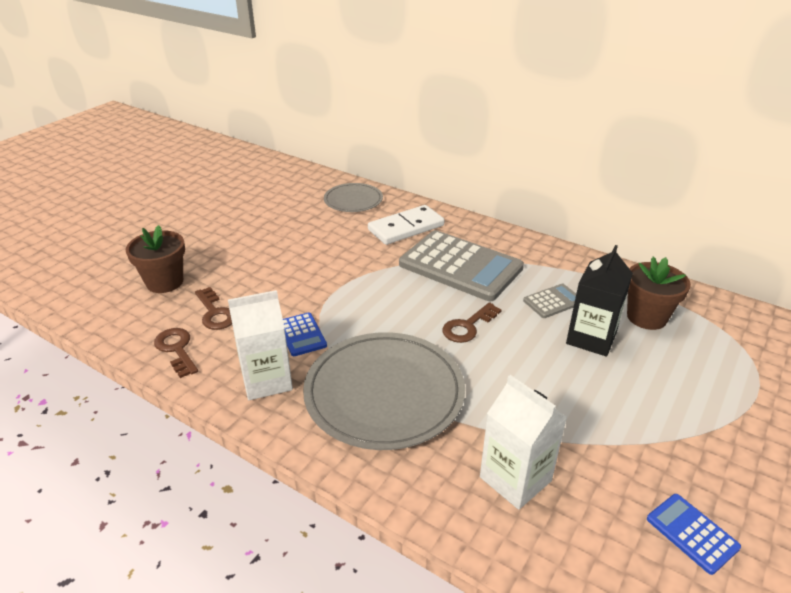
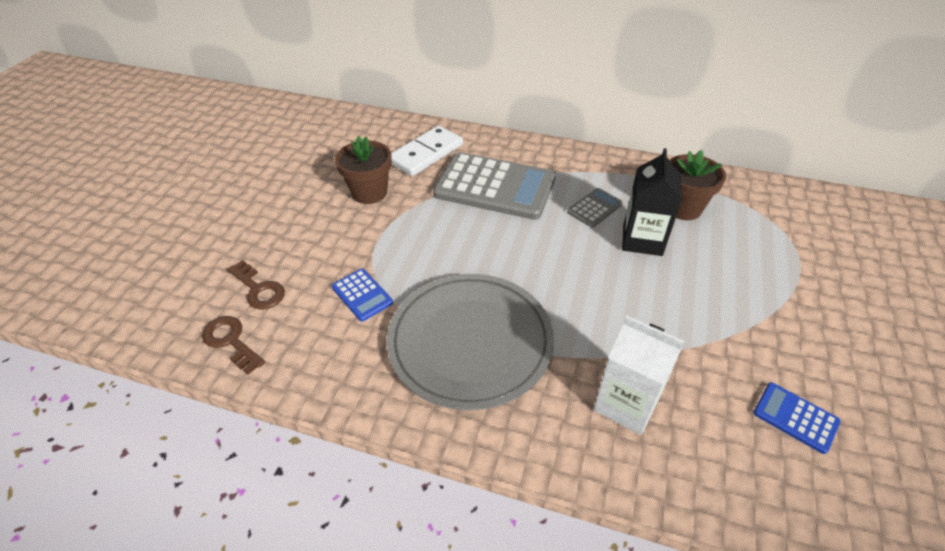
camera: 15 degrees left, 10 degrees up
brown flower pot [126,225,185,293] -> brown flower pot moved to [335,136,392,204]
white carton [228,290,293,400] -> none
grey plate [324,183,383,212] -> none
brown key [442,302,502,343] -> none

